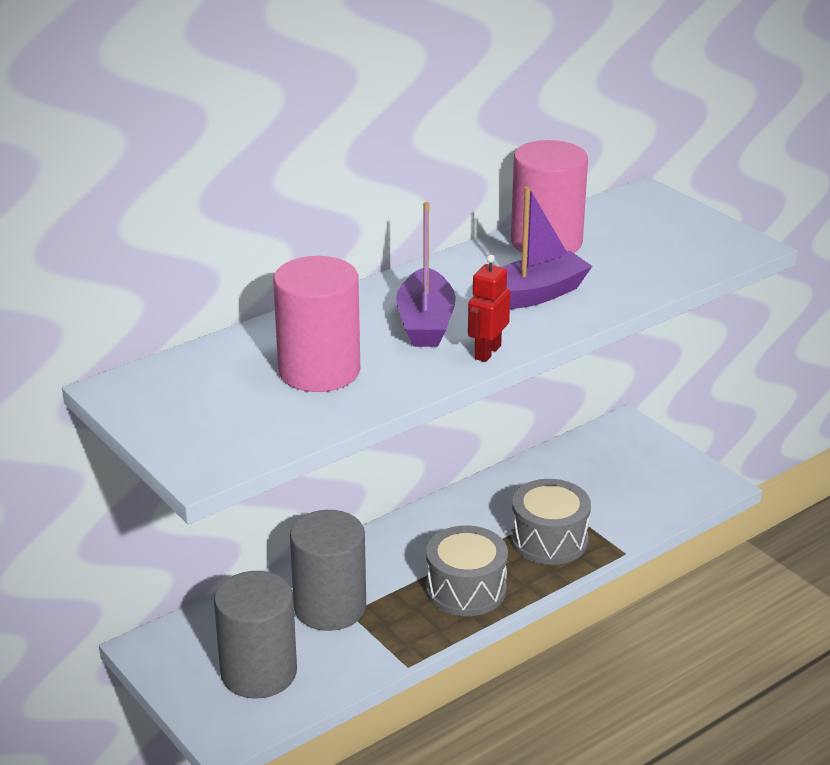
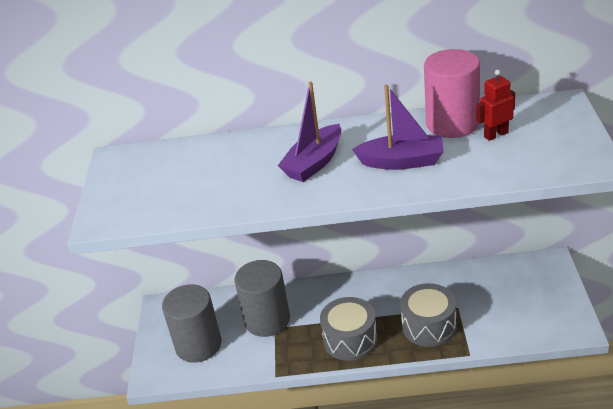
camera: 40 degrees right, 5 degrees up
pink cylinder [273,256,360,392] -> none
red robot [468,255,510,362] -> red robot moved to [476,70,515,141]

